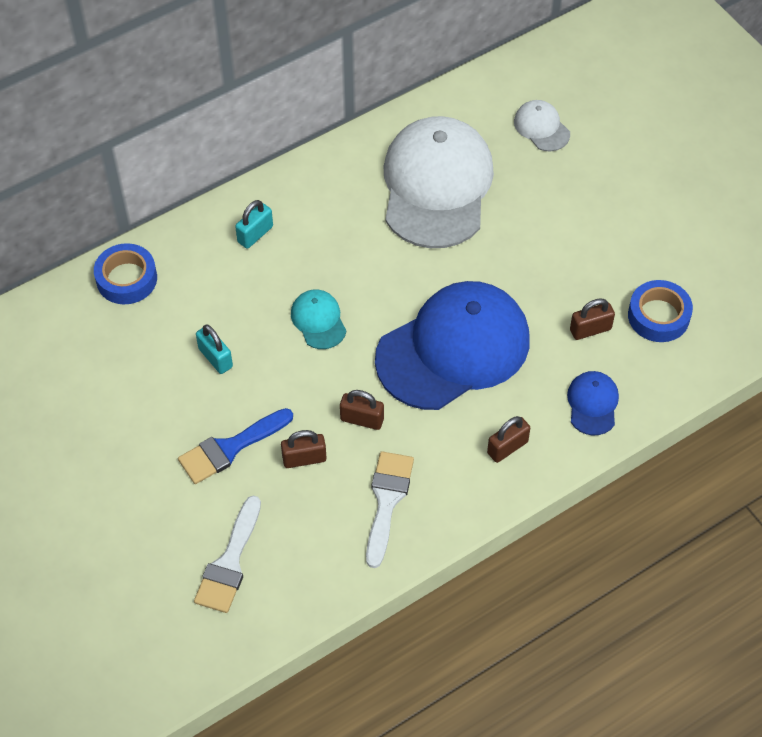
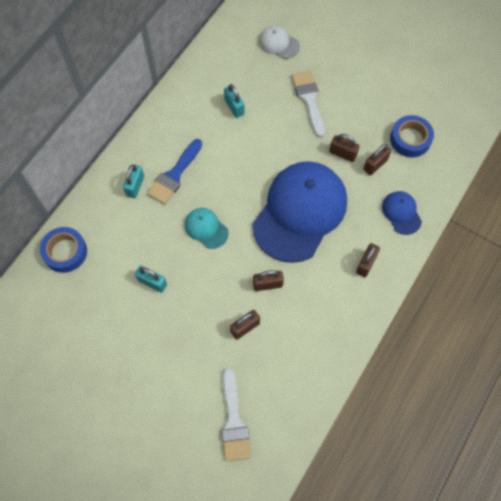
camera: 25 degrees left, 10 degrees up
blue brush [178,408,293,484] -> blue brush moved to [147,139,202,205]
white brush [366,451,414,568] -> white brush moved to [292,71,325,138]
white cap [384,116,494,248] -> turquoise padlock [224,84,244,118]
none -> brown padlock [329,134,359,162]

